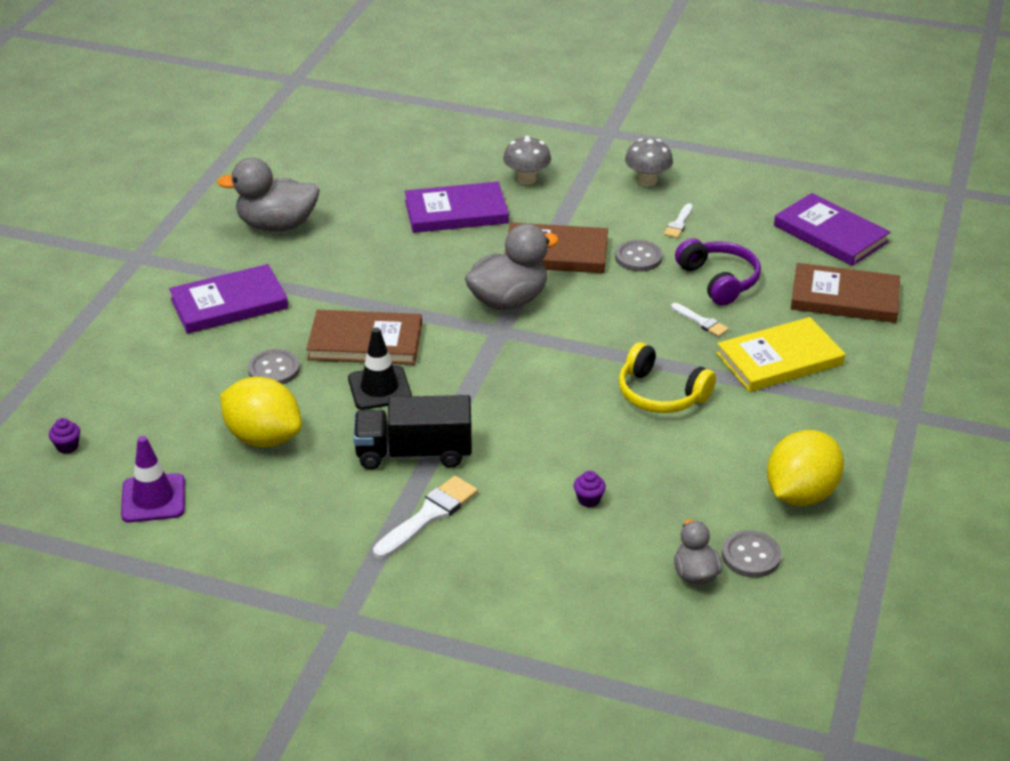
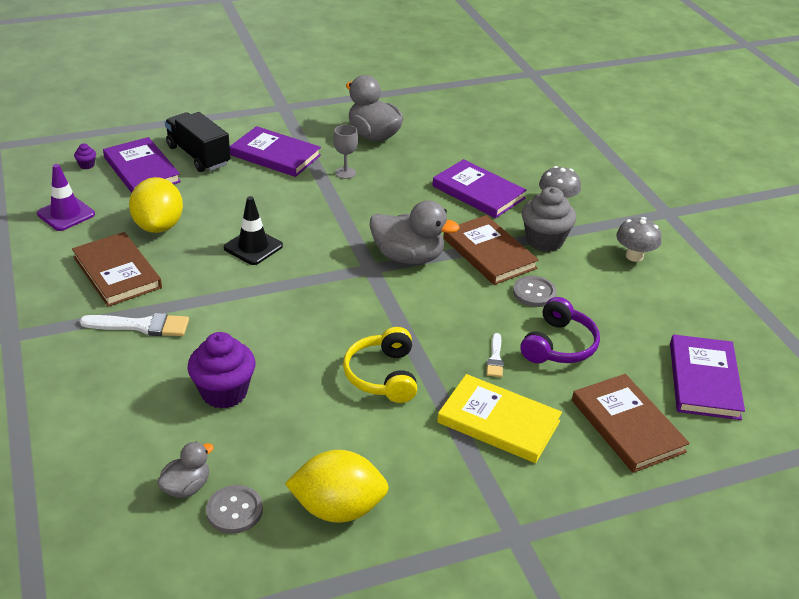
camera: 50 degrees right, 0 degrees up
grey button [248,349,300,385] -> none
brown book [306,310,422,365] -> brown book moved to [72,232,162,307]
black truck [353,395,472,470] -> black truck moved to [165,112,230,172]
purple cupcake [573,471,606,507] -> purple cupcake [188,332,255,409], size x2.35
white brush [664,203,693,238] -> none
none -> purple book [103,137,181,193]
none -> grey goblet [333,125,358,179]
none -> grey cupcake [522,187,576,252]

